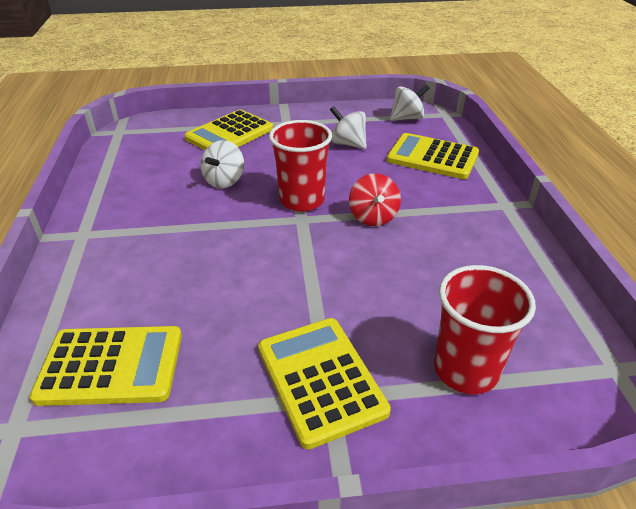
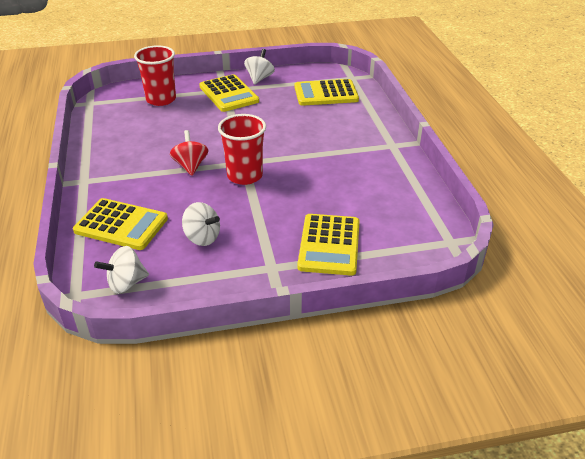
camera: 175 degrees right, 0 degrees up
yellow calculator [184,110,273,150] -> yellow calculator turned 150 degrees clockwise [297,214,360,276]
white spinning top [200,140,244,188] -> white spinning top moved to [244,49,275,85]

